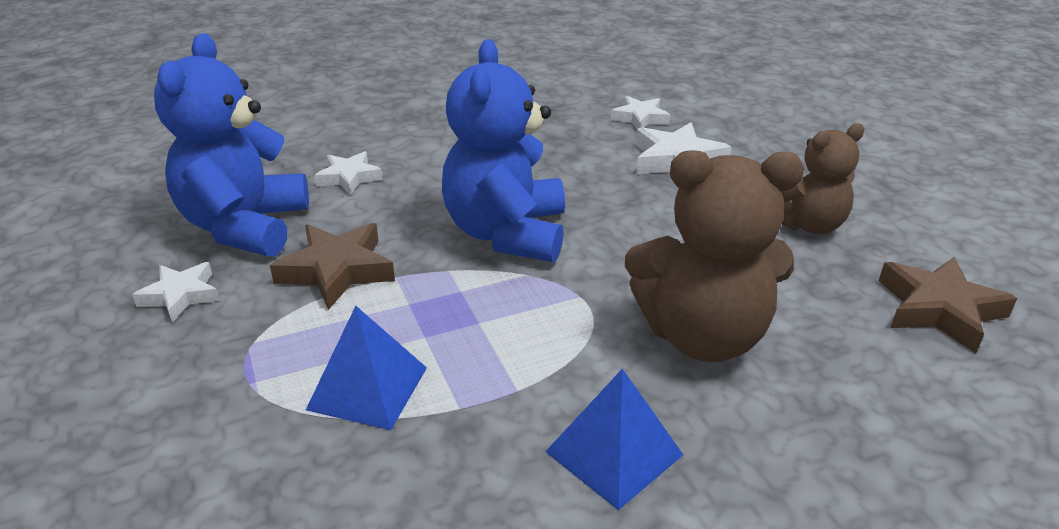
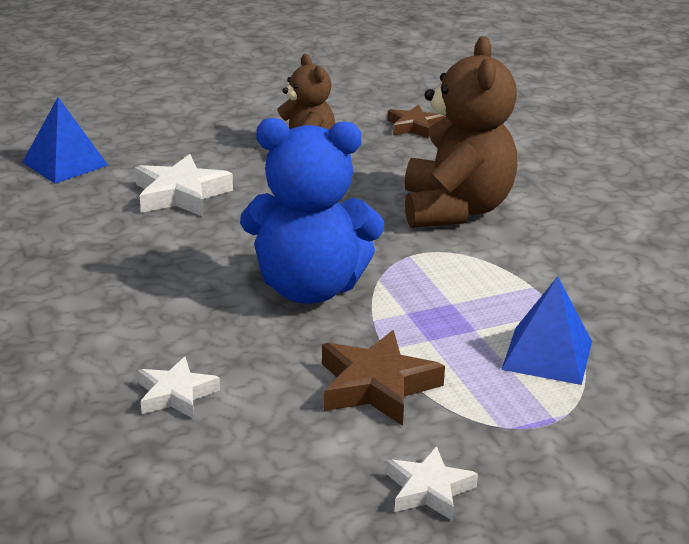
camera: 90 degrees left, 5 degrees down
blue teddy bear [154,33,309,257] -> none
blue pyramid [545,369,683,510] -> blue pyramid moved to [22,97,108,184]
white star [611,96,670,129] -> none
brown star [879,257,1017,353] -> brown star [387,104,444,139], size x0.65

